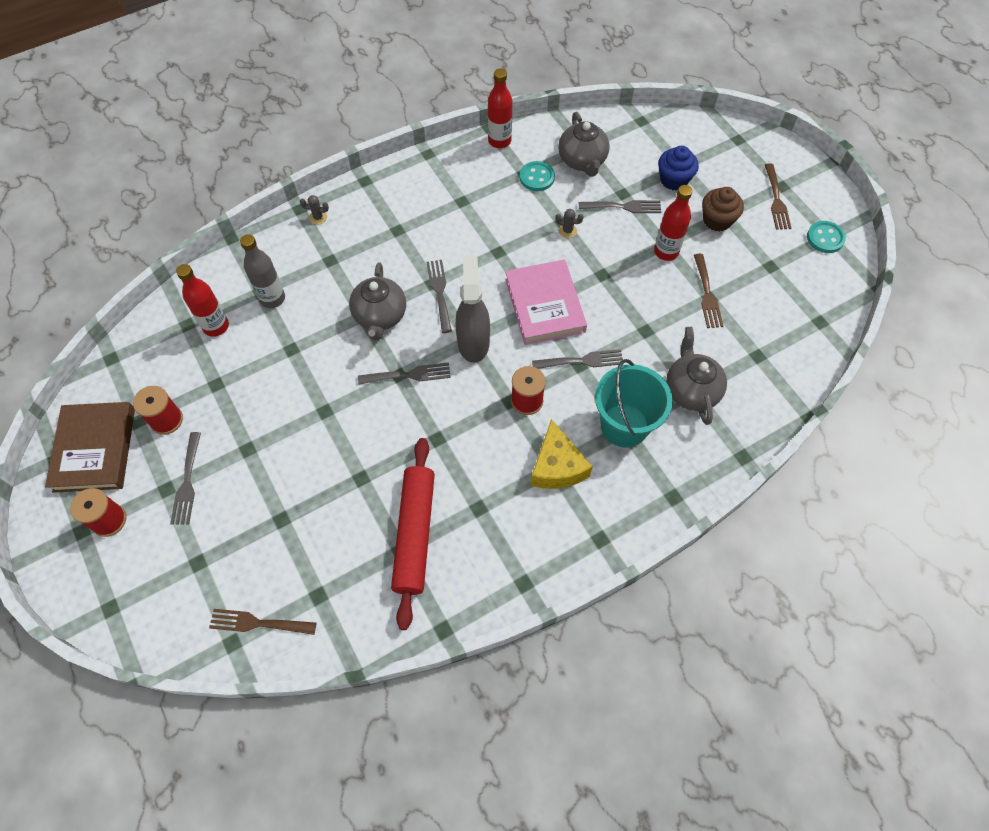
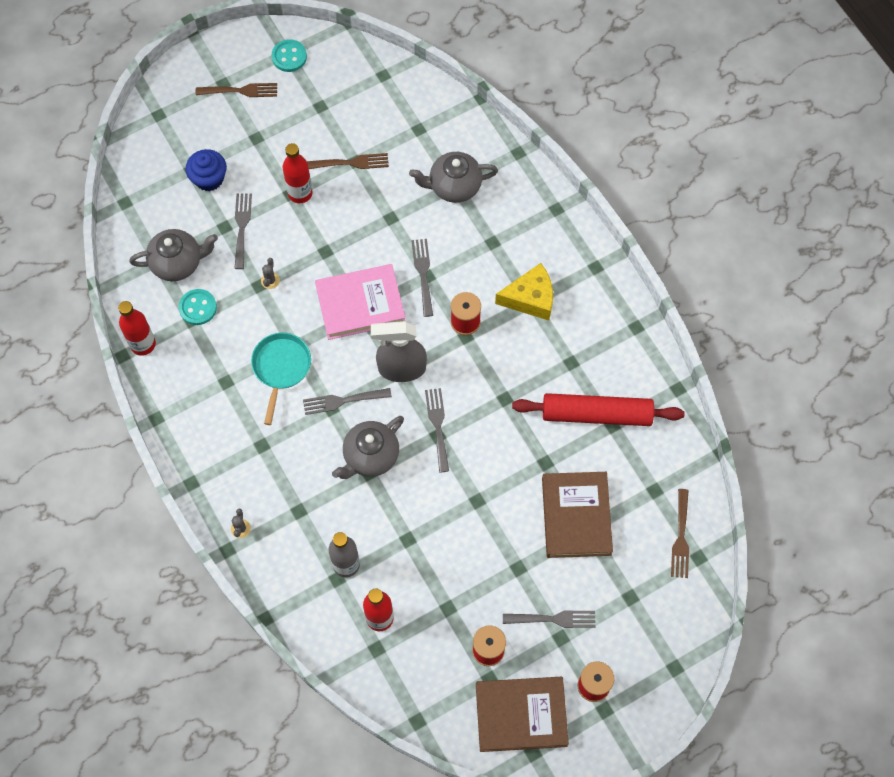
camera: 90 degrees left, 5 degrees up
grey teapot [349,262,406,341] -> grey teapot turned 135 degrees clockwise [332,416,404,479]
turquoise bucket [595,359,673,447] -> none
brown cupcake [702,187,744,231] -> none
none -> turquoise pan [251,333,311,425]
none -> brown book [542,472,613,558]

